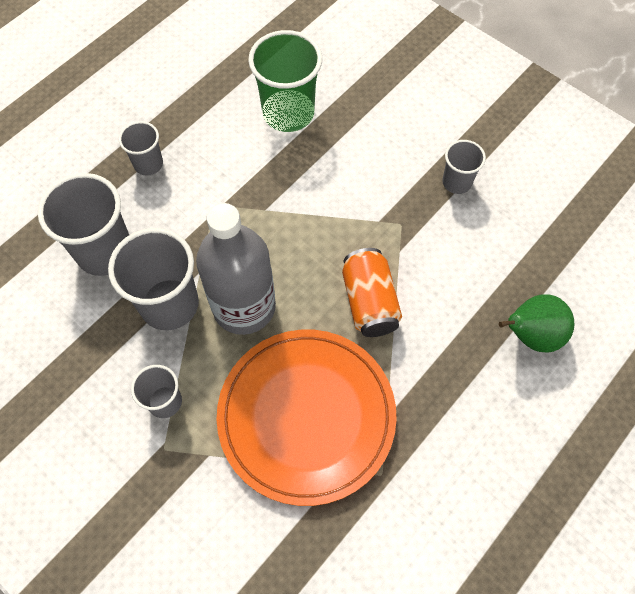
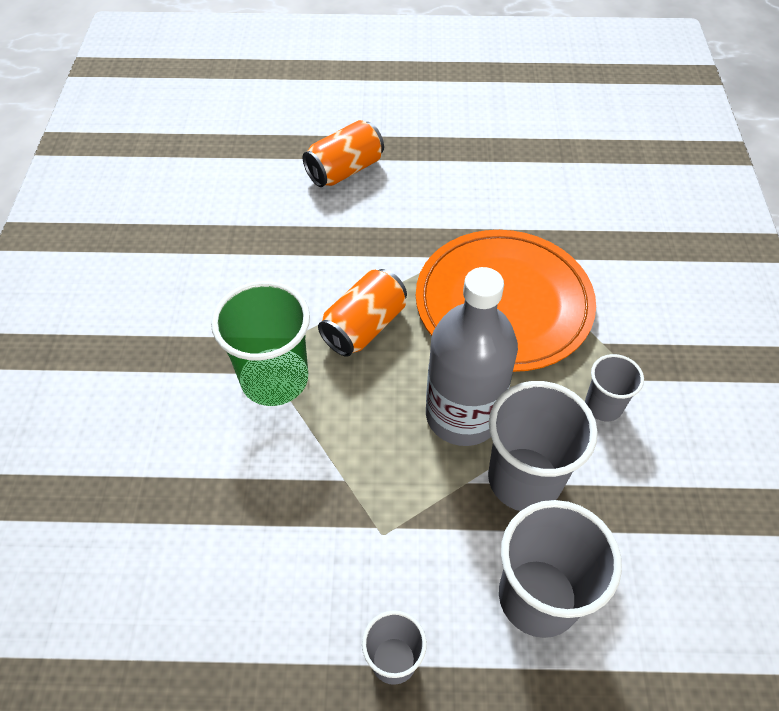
camera: 130 degrees left, 10 degrees down
green cup [248,30,322,132] -> green cup moved to [211,281,310,406]
grey cup [442,140,486,194] -> none
green pear [499,295,575,353] -> none
none -> orange can [303,120,384,187]

